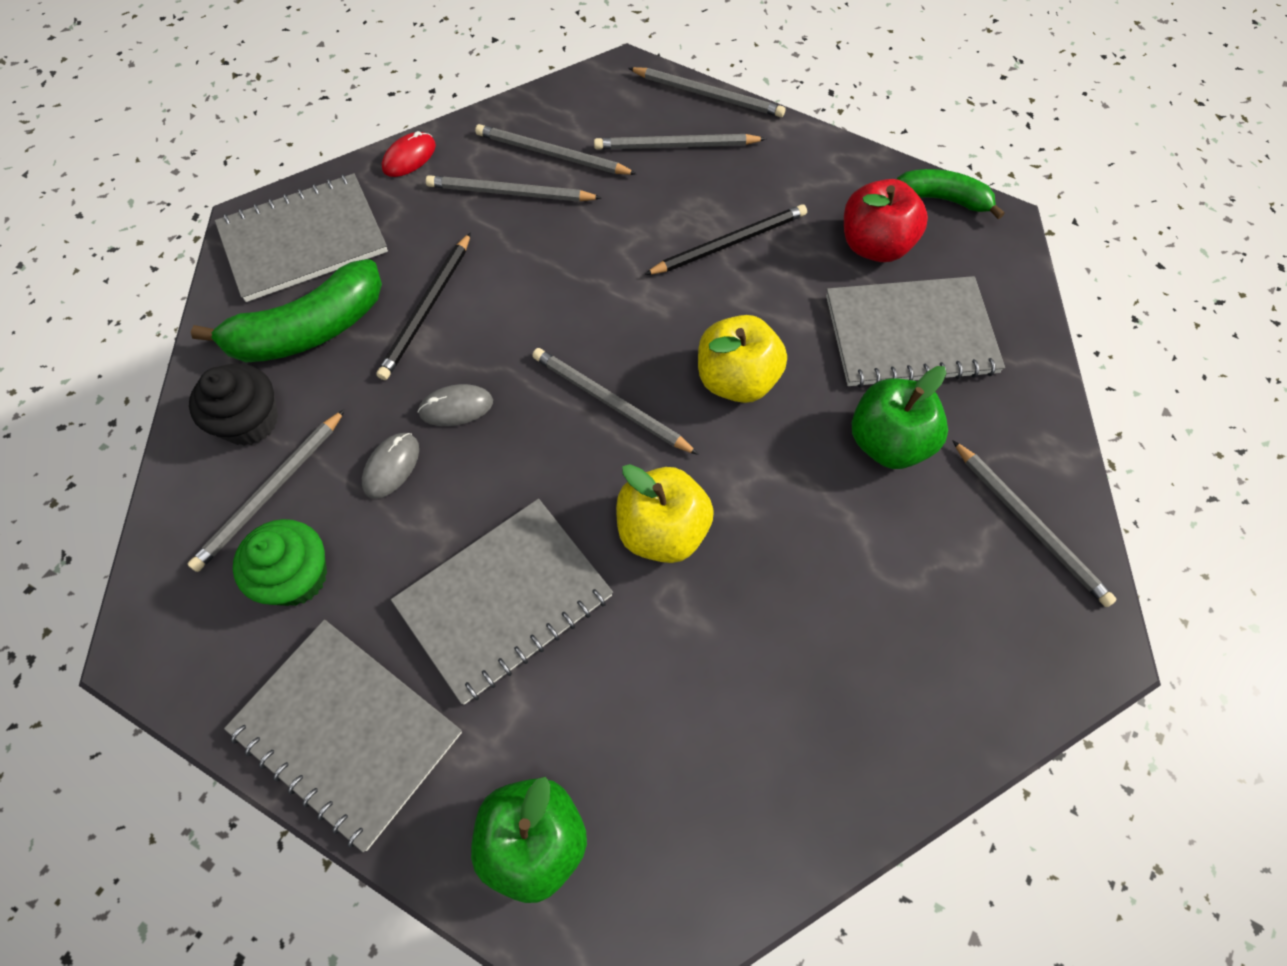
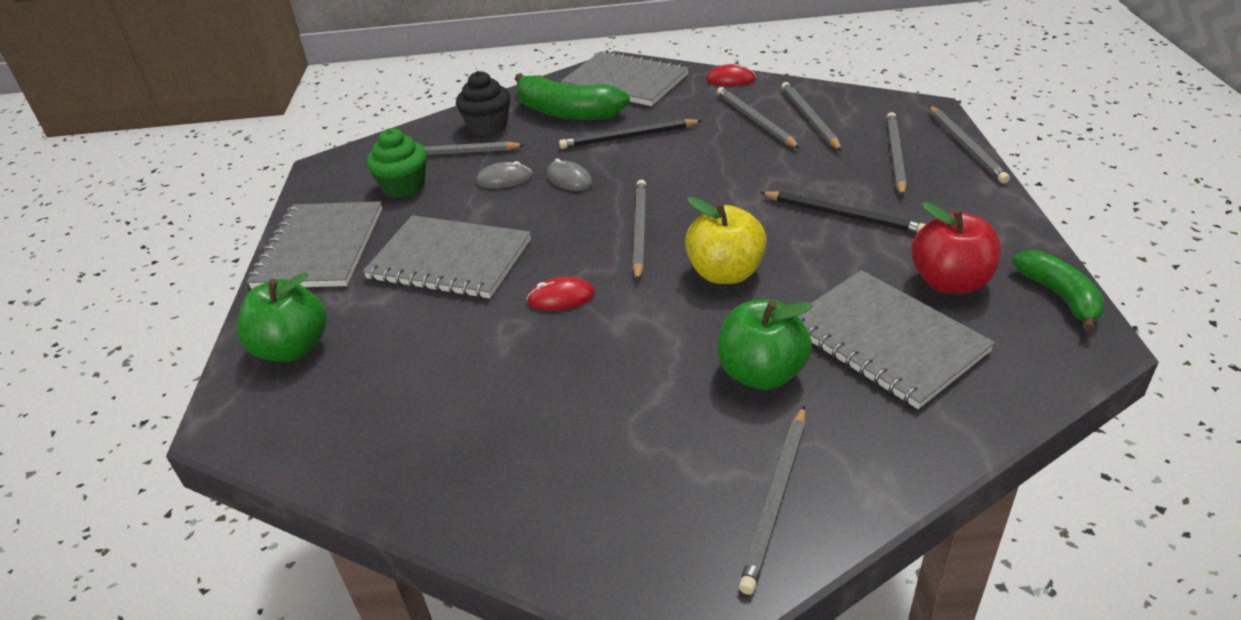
camera: 60 degrees right, 25 degrees down
grey pencil [594,134,766,150] -> grey pencil turned 45 degrees clockwise [887,112,907,197]
yellow apple [616,464,714,563] -> red mouse [527,277,595,311]

